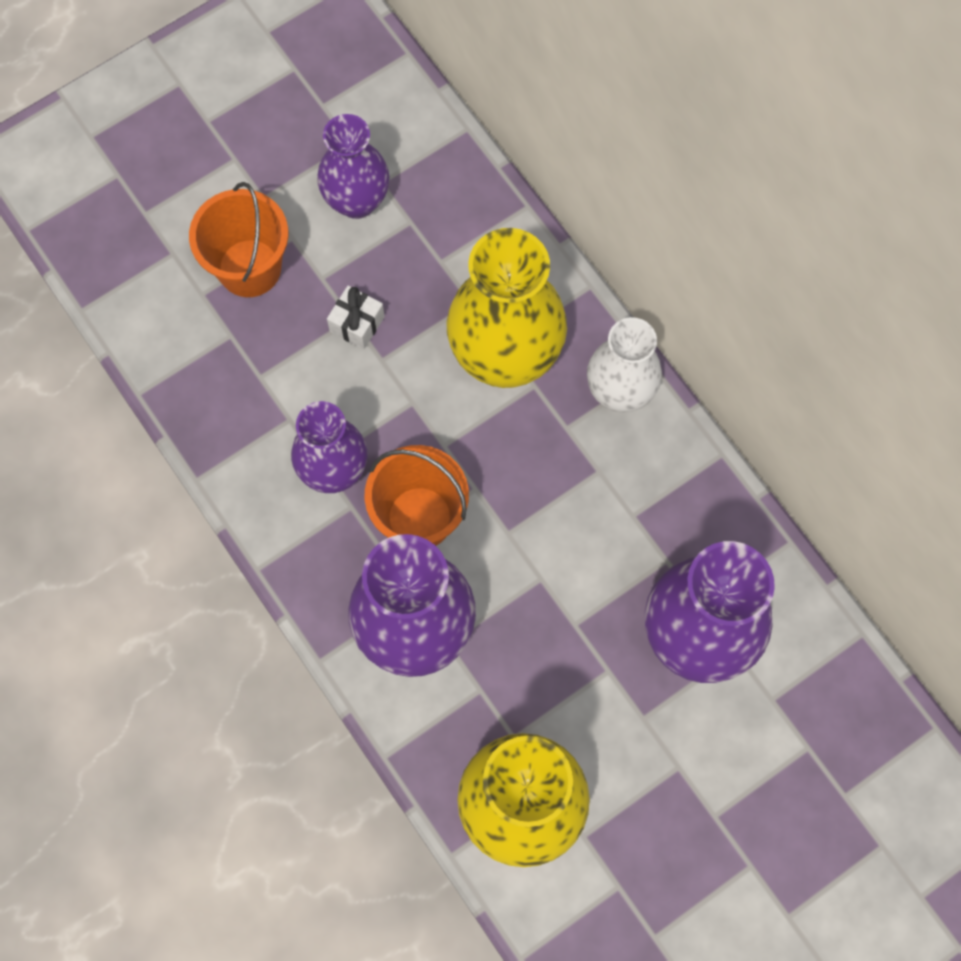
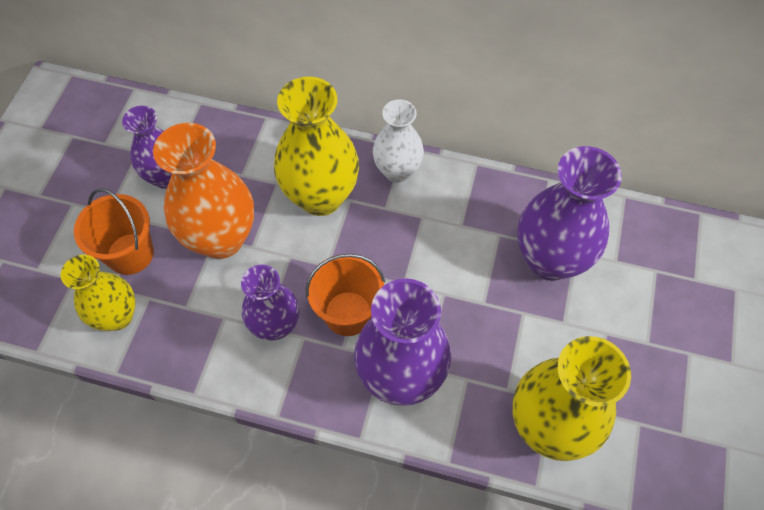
camera: 40 degrees left, 10 degrees down
white gift [327,286,385,349] -> orange vase [153,123,254,259]
none -> yellow vase [61,255,135,331]

